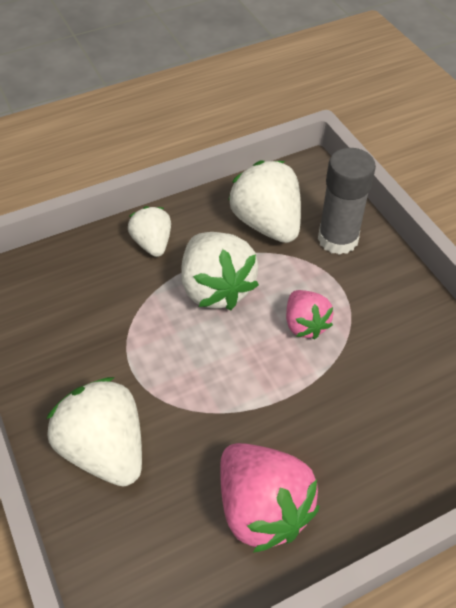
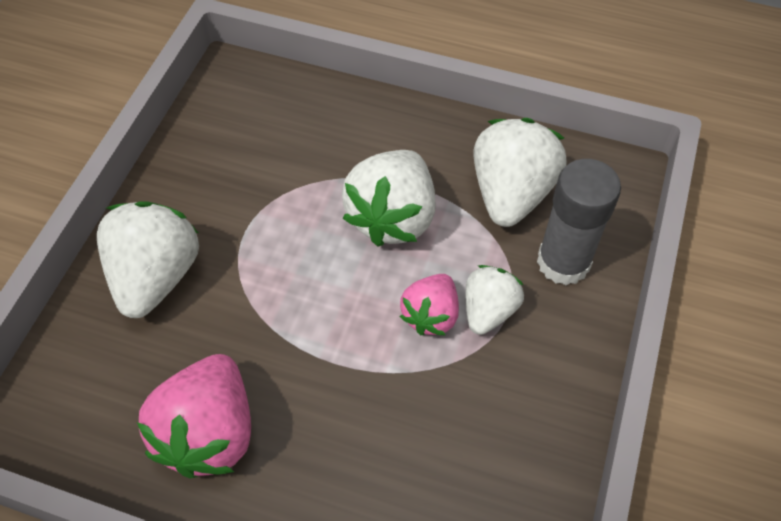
camera: 45 degrees right, 5 degrees up
white strawberry [128,206,171,257] -> white strawberry moved to [466,265,524,335]

